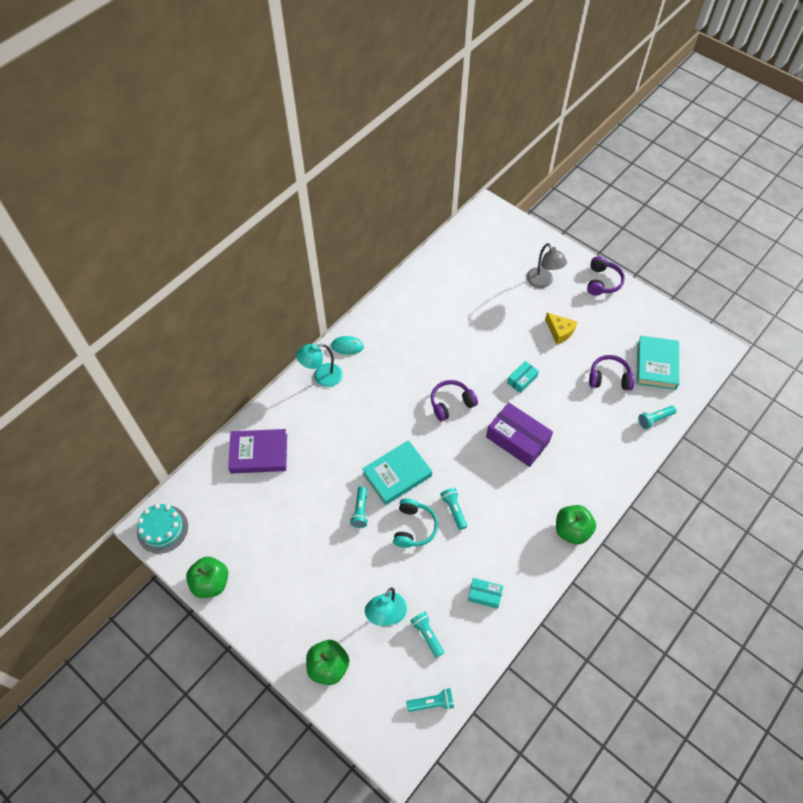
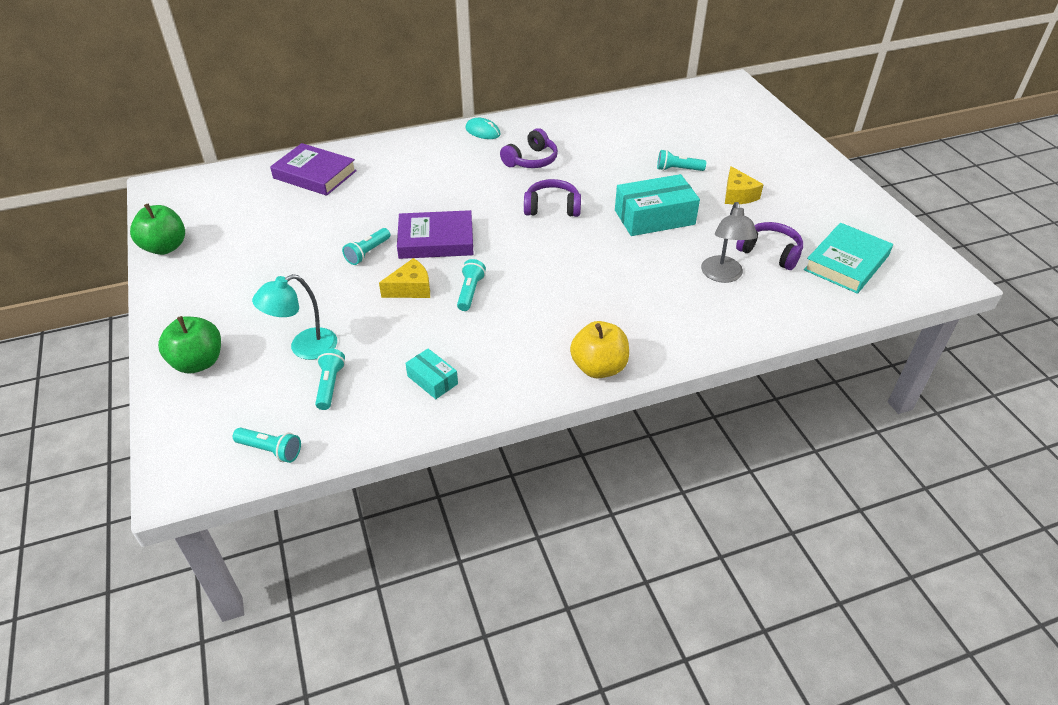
camera: 30 degrees right, 15 degrees down
turquoise cake [137,504,188,554] -> none
turquoise lamp [296,344,343,387] -> none
turquoise book [362,440,432,505] -> purple book [397,210,474,259]
turquoise headphones [393,498,438,548] -> yellow cheese [379,258,430,298]
purple box [486,402,553,467] -> none
turquoise box [507,361,539,393] -> turquoise box [615,174,700,236], size x1.92
grey lamp [527,243,567,288] -> grey lamp moved to [701,202,757,283]
green apple [556,505,596,545] -> yellow apple [570,321,629,379]
purple headphones [587,256,625,295] -> purple headphones moved to [500,128,558,168]
turquoise flashlight [638,406,677,429] -> turquoise flashlight moved to [657,150,706,171]

